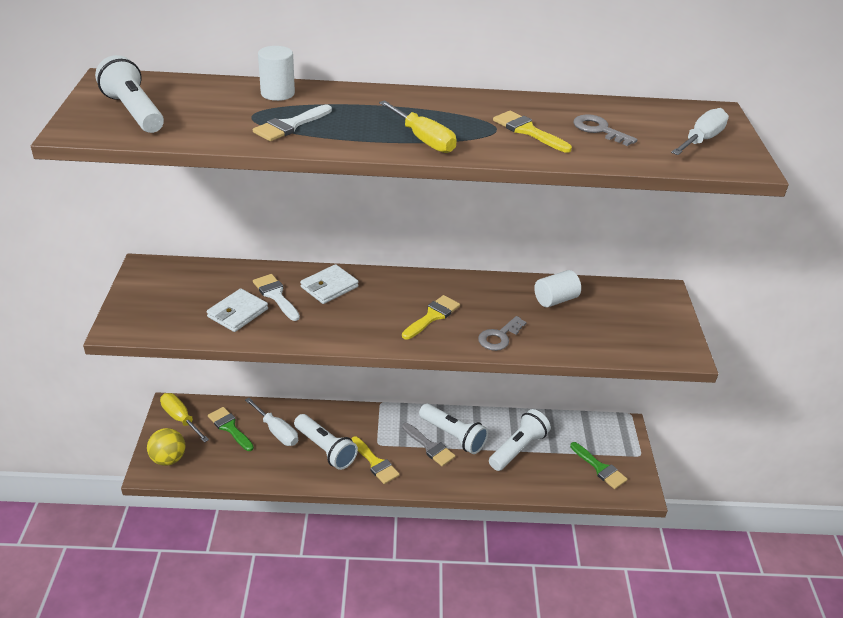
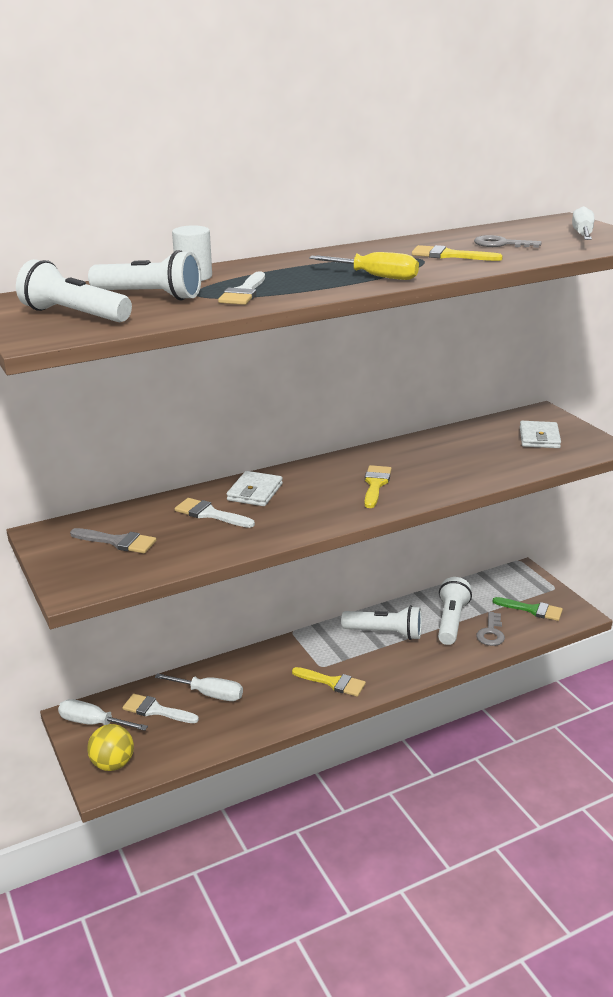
camera: 25 degrees left, 10 degrees down
yellow screwdriver [160,393,209,443] -> white screwdriver [58,699,148,731]
white wallet [207,288,268,332] -> white wallet moved to [520,421,561,448]
green brush [208,407,254,451] -> white brush [122,694,199,723]
white flashlight [294,414,358,470] -> white flashlight moved to [88,250,201,300]
grey brush [402,423,455,466] -> grey brush moved to [70,528,156,553]
grey key [478,316,527,351] -> grey key moved to [476,612,505,646]
white cylinder [534,270,581,307] -> none

